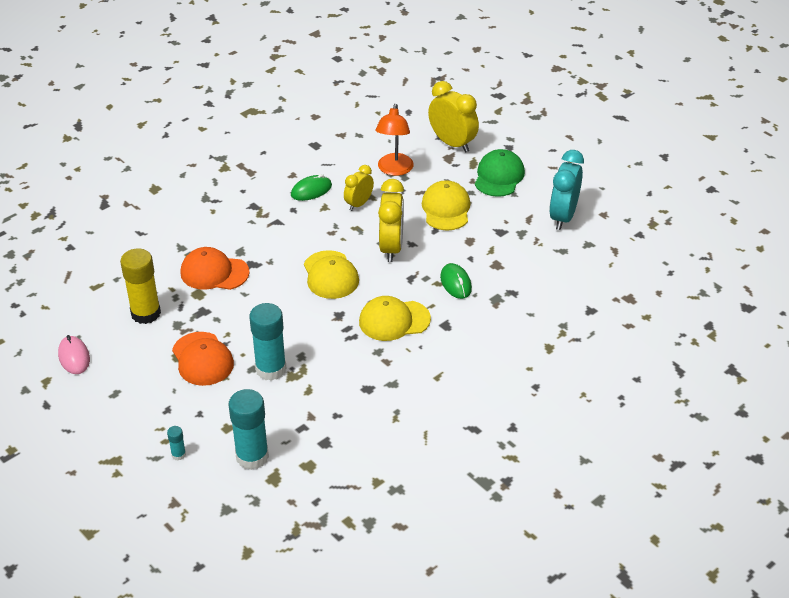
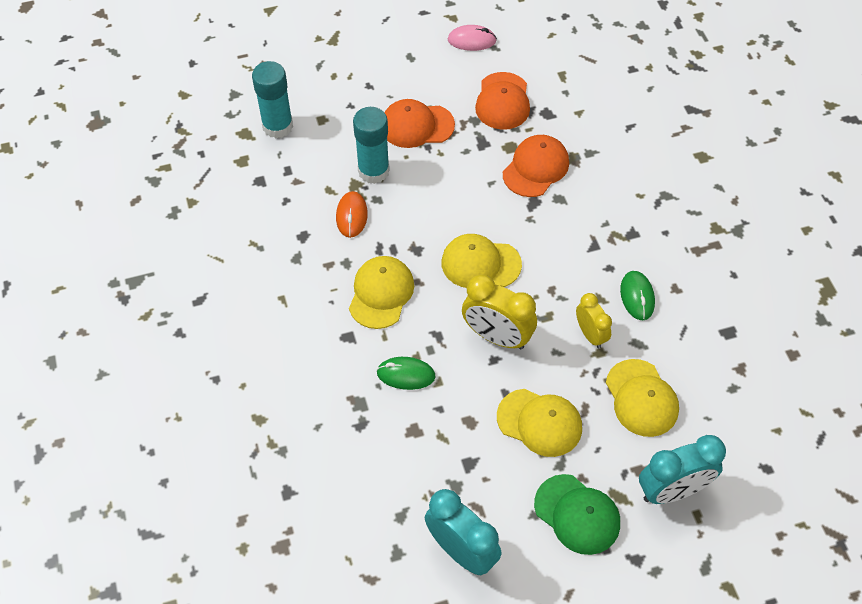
camera: 115 degrees right, 15 degrees up
yellow glue stick [120,248,161,324] -> orange cap [475,72,530,130]
turquoise glue stick [167,426,186,461] -> none
orange lamp [375,104,414,176] -> yellow cap [606,359,679,437]
yellow clock [428,81,479,152] -> turquoise clock [639,435,726,504]
none -> orange mouse [336,191,368,238]

